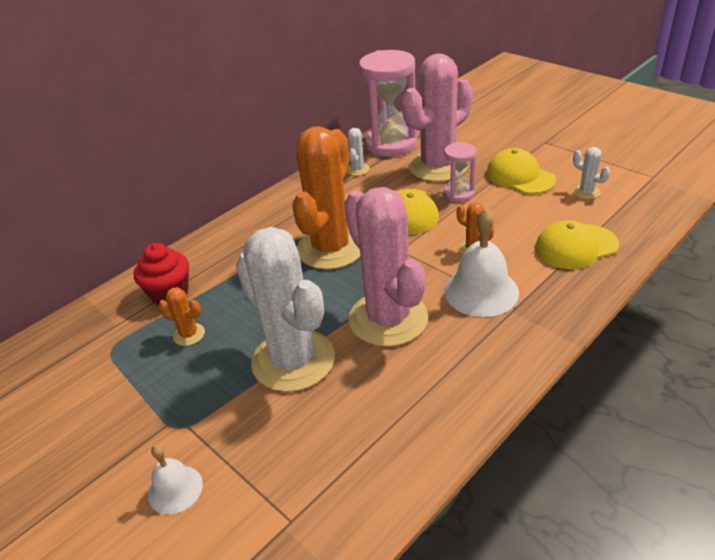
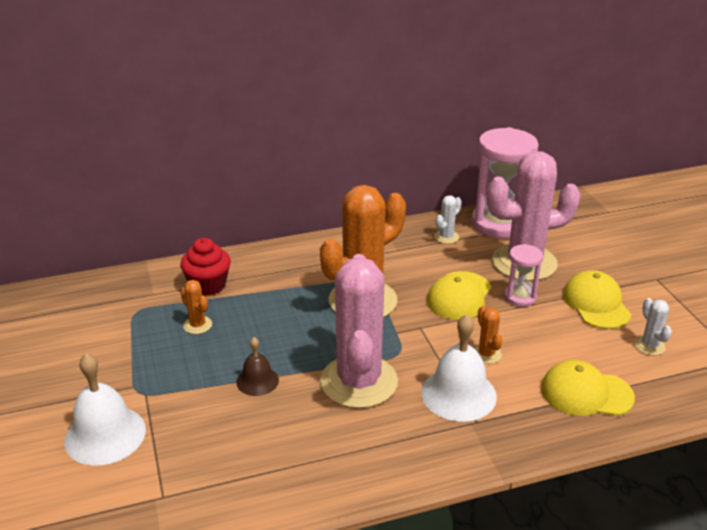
camera: 25 degrees right, 5 degrees down
white bell [148,445,203,515] -> white bell [64,353,146,466], size x1.74
white cactus [236,227,335,392] -> brown bell [236,337,279,396]

